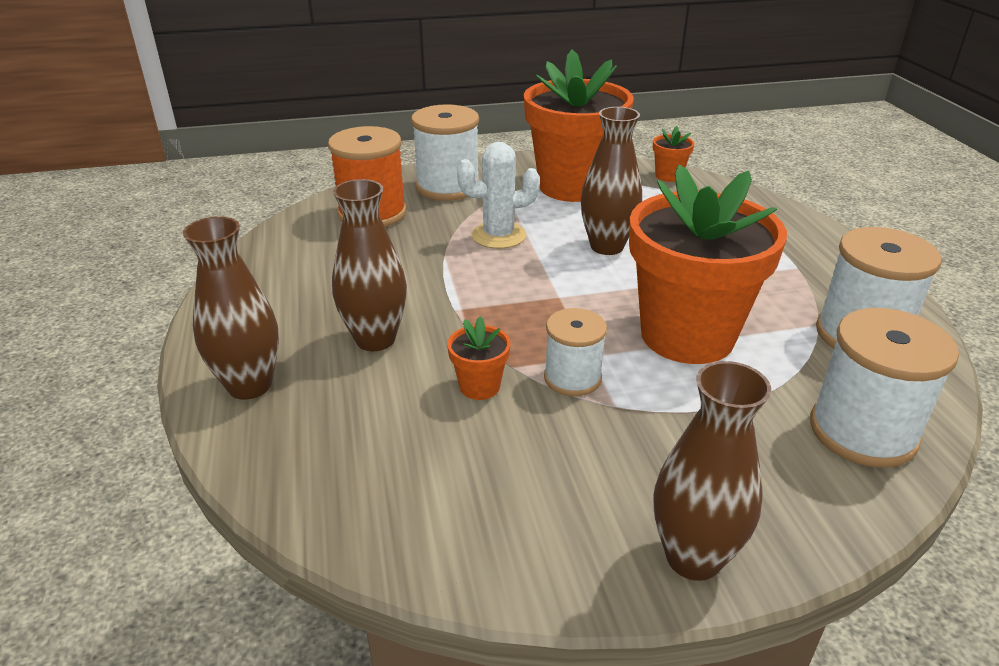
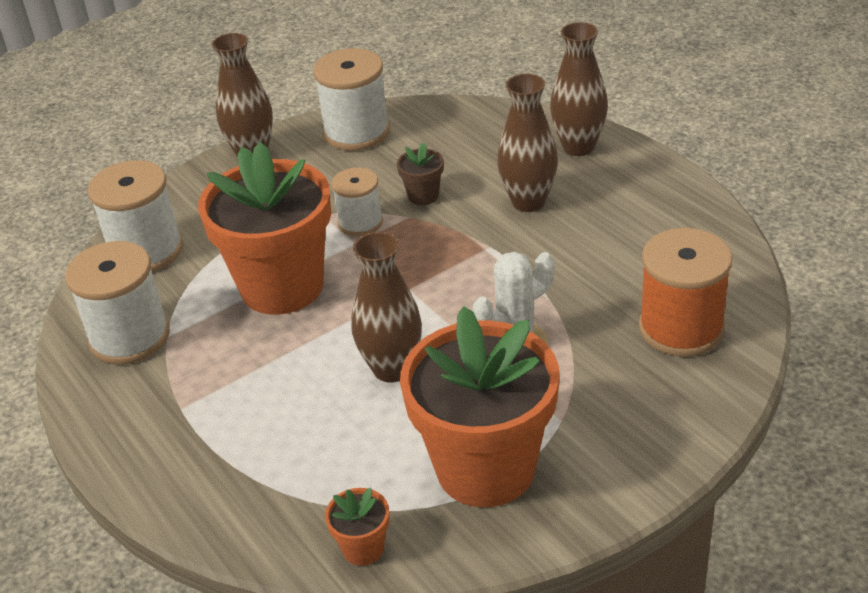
camera: 160 degrees right, 5 degrees up
white spool [411,104,480,201] -> white spool moved to [313,48,390,151]
orange flower pot [447,316,511,400] -> brown flower pot [397,142,444,205]

